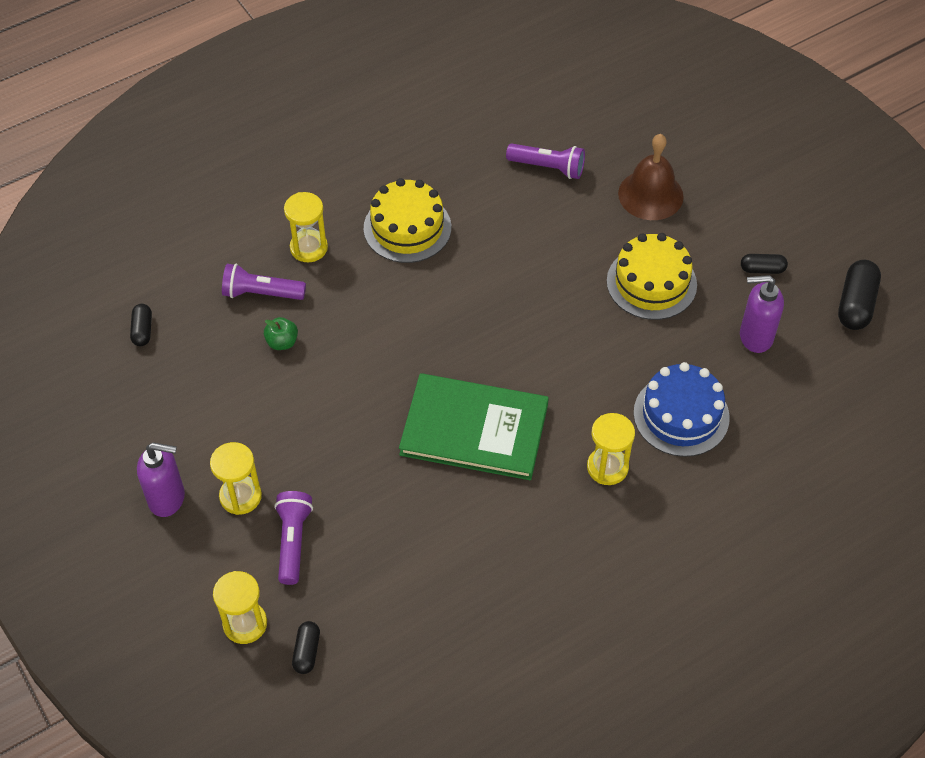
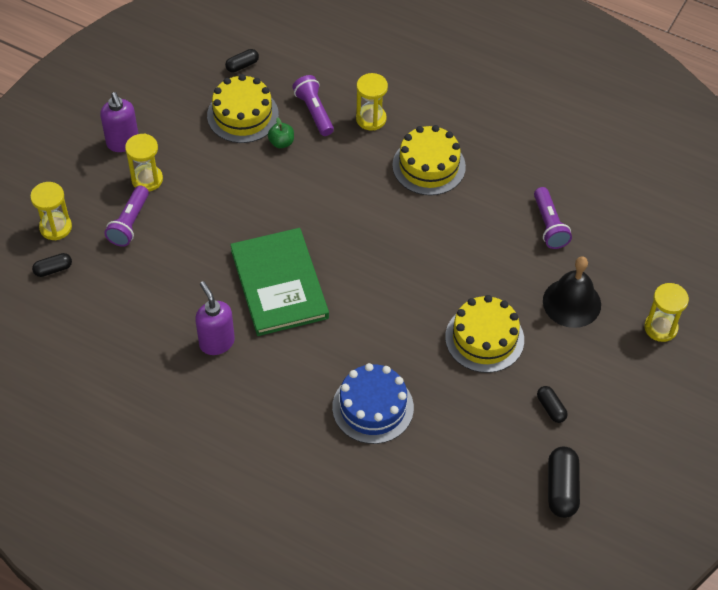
camera: 60 degrees right, 0 degrees up
purple flashlight [274,491,313,585] -> purple flashlight turned 135 degrees clockwise [104,185,149,247]
yellow hourglass [587,413,635,485] -> yellow hourglass moved to [644,283,689,342]
brown bell [618,134,684,220] -> black bell [543,257,601,328]
purple soap dispenser [740,275,784,353] -> purple soap dispenser moved to [195,281,235,355]
black capsule [838,260,881,330] -> black capsule turned 75 degrees counterclockwise [548,447,580,518]
none -> yellow cake [207,74,279,143]

